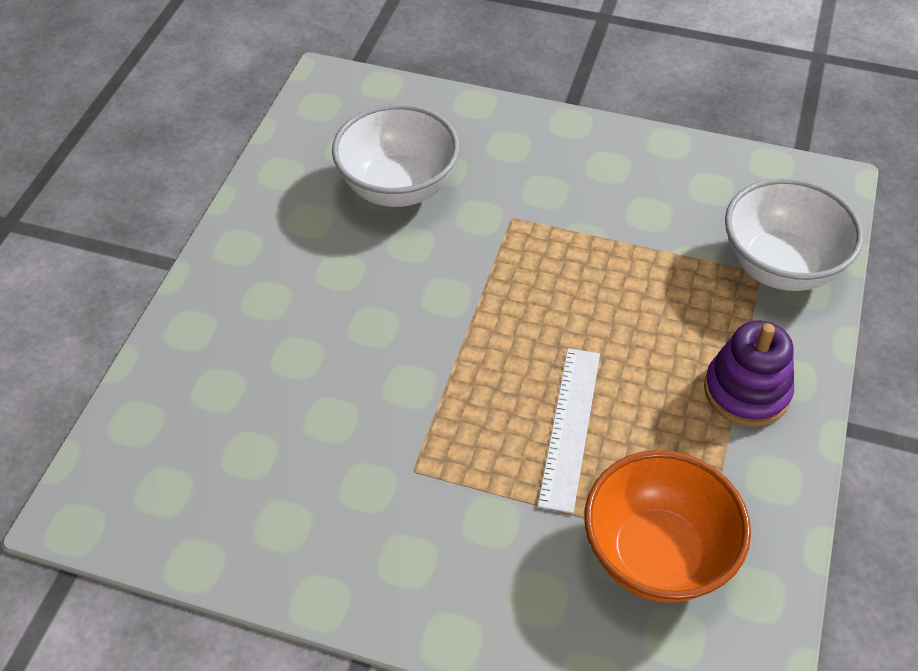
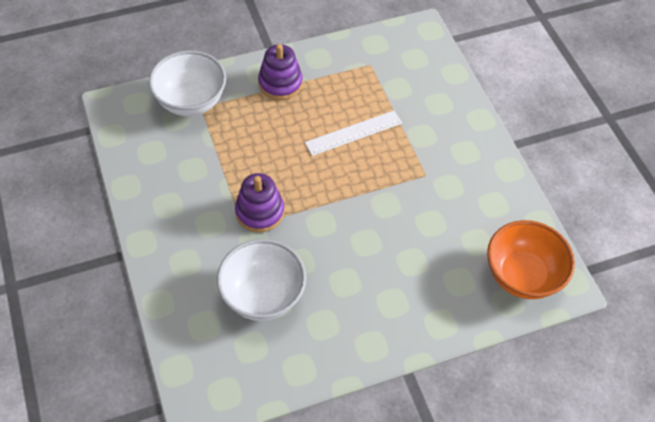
camera: 130 degrees left, 5 degrees up
orange bowl [584,450,751,603] -> orange bowl moved to [487,220,575,299]
none -> purple stacking toy [235,173,284,232]

